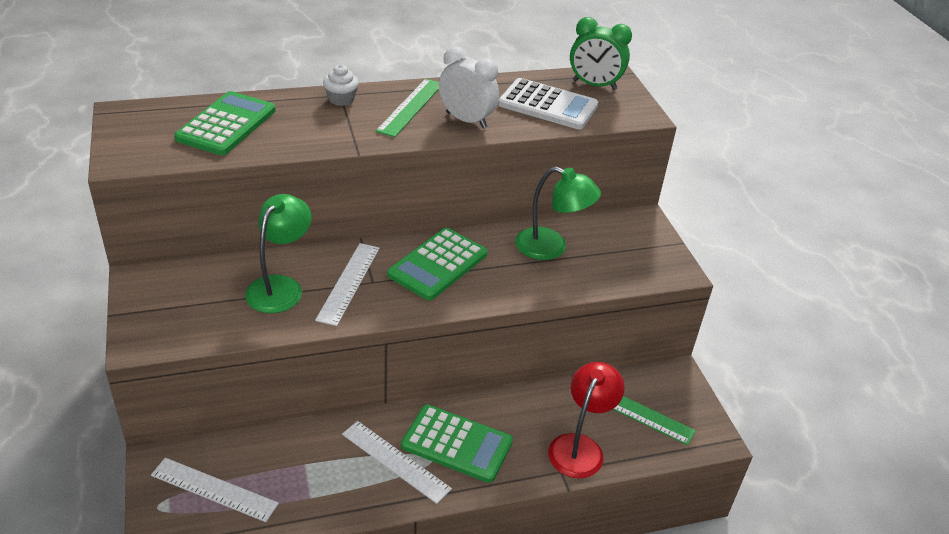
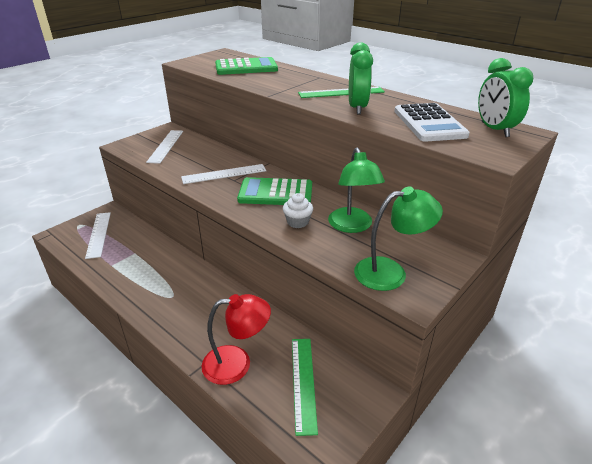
camera: 60 degrees right, 5 degrees down
green lamp [245,194,312,313] -> green lamp moved to [354,186,443,291]
white cupcake [323,64,359,106] -> white cupcake moved to [283,193,313,228]
white ruler [342,421,452,504] -> white ruler moved to [146,130,183,164]
green calculator [401,404,513,483] -> none
white clock [439,46,499,129] -> green clock [349,42,373,115]

